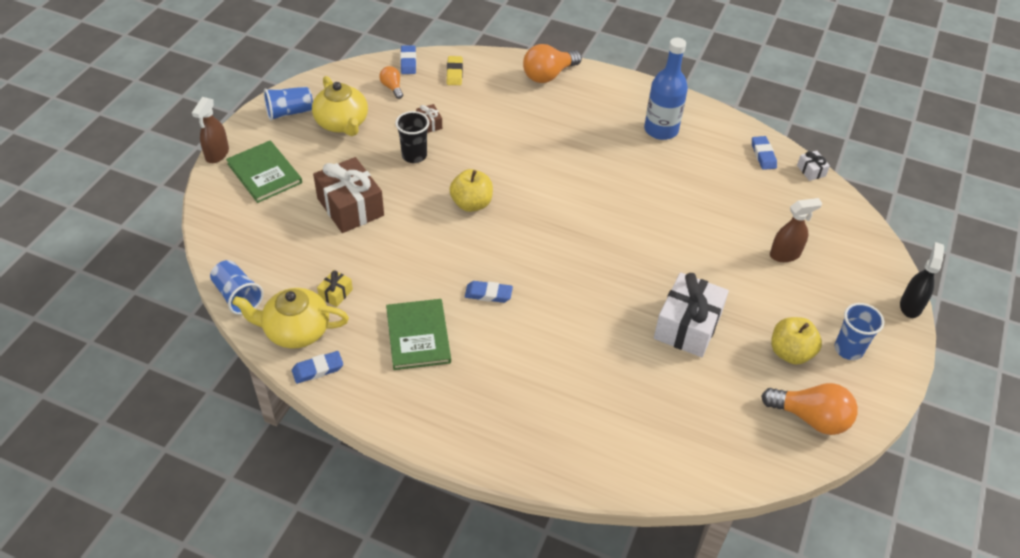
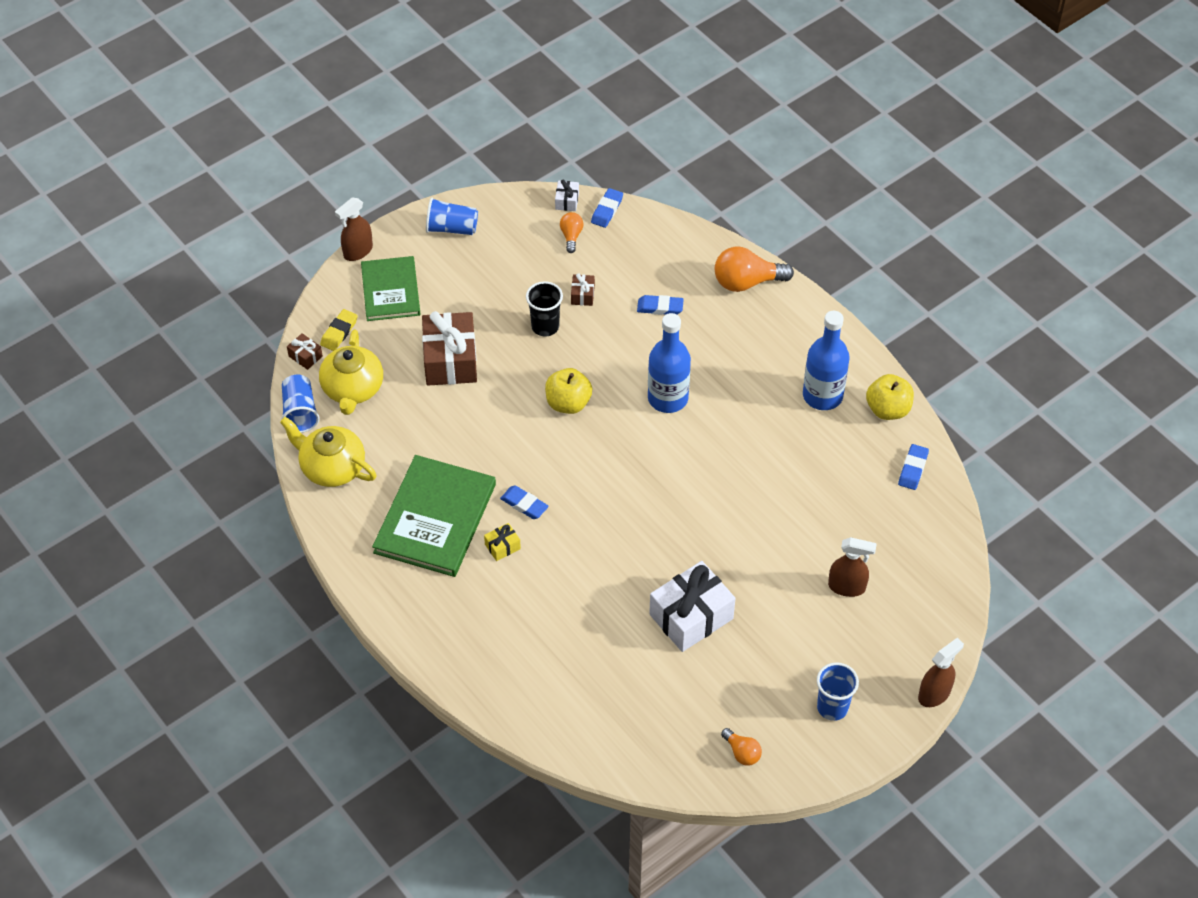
camera: 30 degrees right, 5 degrees up
blue eraser [292,351,343,384] -> blue eraser moved to [637,295,684,315]
yellow teapot [312,76,368,136] -> yellow teapot moved to [319,330,383,415]
yellow gift [317,270,353,307] -> yellow gift moved to [484,523,521,561]
green book [386,299,451,370] -> green book [372,455,496,577], size x1.52
yellow eraser [447,56,463,85] -> yellow eraser moved to [320,309,358,351]
orange light bulb [761,383,858,435] -> orange light bulb [721,728,762,766], size x0.54
yellow apple [771,317,822,365] -> yellow apple moved to [866,374,914,420]
white gift [797,151,830,181] -> white gift moved to [555,179,579,211]
black spray bottle [900,242,944,318] -> brown spray bottle [918,638,964,707]
none -> brown gift [287,333,323,370]
none -> blue bottle [648,313,691,413]

